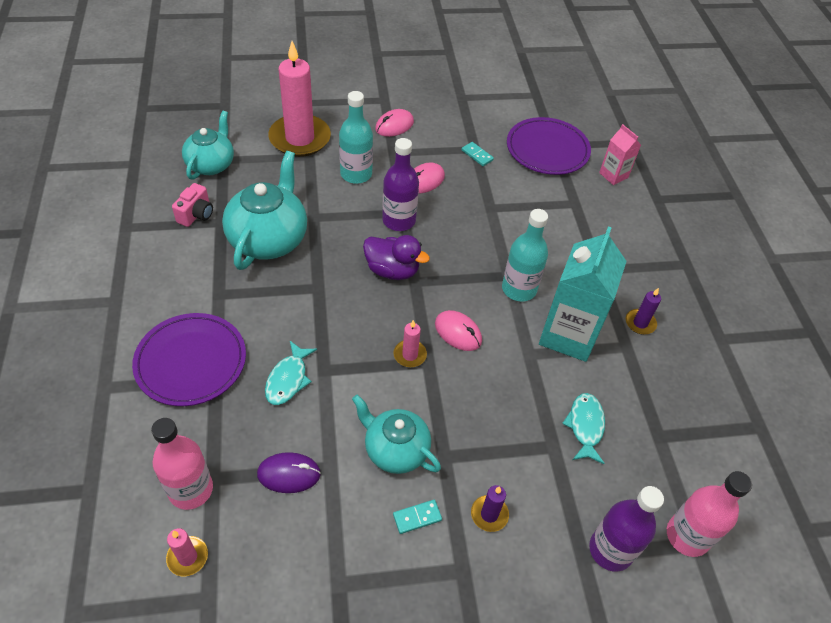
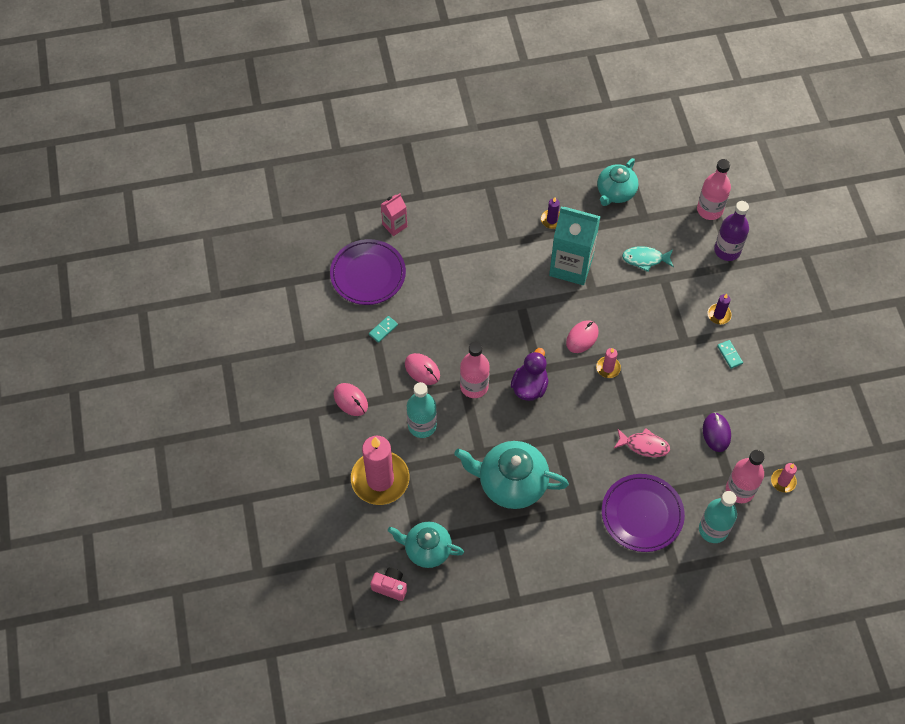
camera: 90 degrees left, 10 degrees up
pink camera [172,183,213,227] -> pink camera moved to [370,568,407,601]
turquoise fish [265,341,317,405] -> pink fish [614,428,670,457]
turquoise teapot [352,395,441,474] -> turquoise teapot moved to [597,158,638,206]
purple bottle [382,138,419,231] -> pink bottle [460,342,490,398]
turquoise bottle [502,209,548,302] -> turquoise bottle moved to [699,491,737,543]

